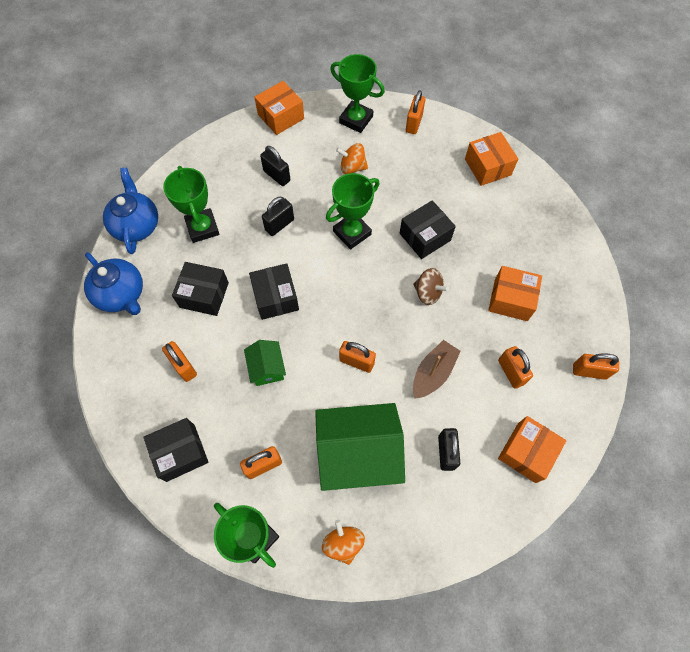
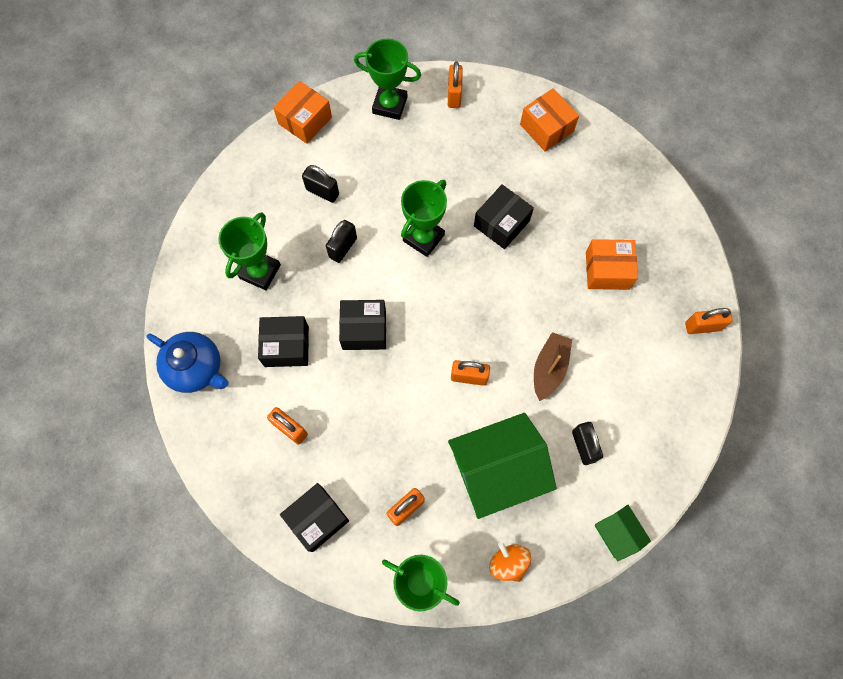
camera: 15 degrees left, 5 degrees up
blue teapot [103,168,158,254] -> none
green trophy [163,166,220,243] -> green trophy turned 60 degrees clockwise [218,212,281,290]
green house [244,340,286,386] -> green house moved to [595,505,651,562]
black box [249,263,299,320] -> black box turned 60 degrees counterclockwise [339,300,386,350]
orange spinning top [336,143,368,174] -> none
brown spinning top [413,268,449,305] -> none
orange padlock [498,346,533,389] -> none
orange box [498,416,567,483] -> none

